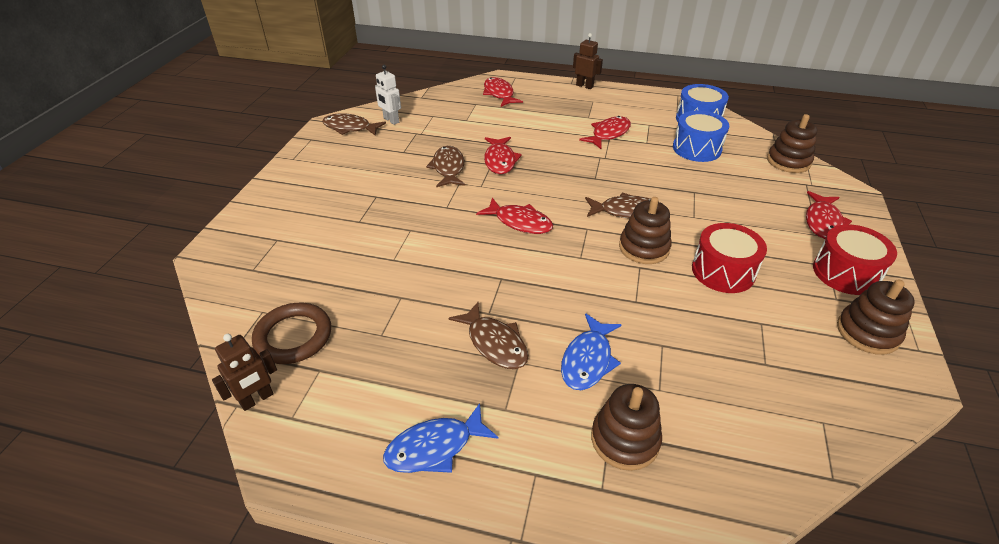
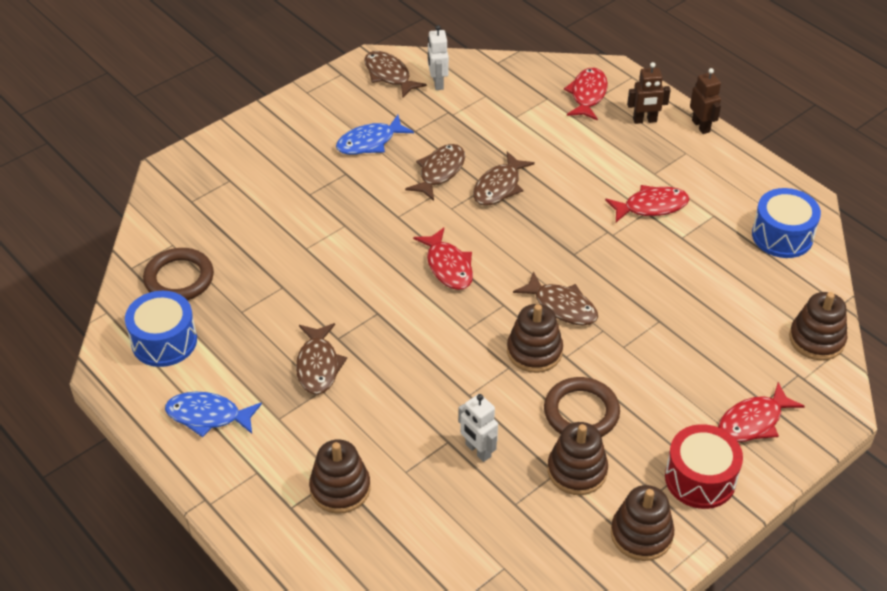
camera: 35 degrees right, 5 degrees up
brown robot [212,334,277,411] -> brown robot moved to [627,62,671,124]
red fish [484,137,522,174] -> brown fish [473,151,535,206]
blue fish [561,313,621,390] -> blue fish moved to [336,115,414,155]
blue drum [673,111,729,162] -> blue drum moved to [125,291,197,367]
red drum [692,223,767,293] -> brown ring [544,377,620,437]
none -> white robot [458,394,498,462]
none -> brown stacking toy [547,422,608,495]

